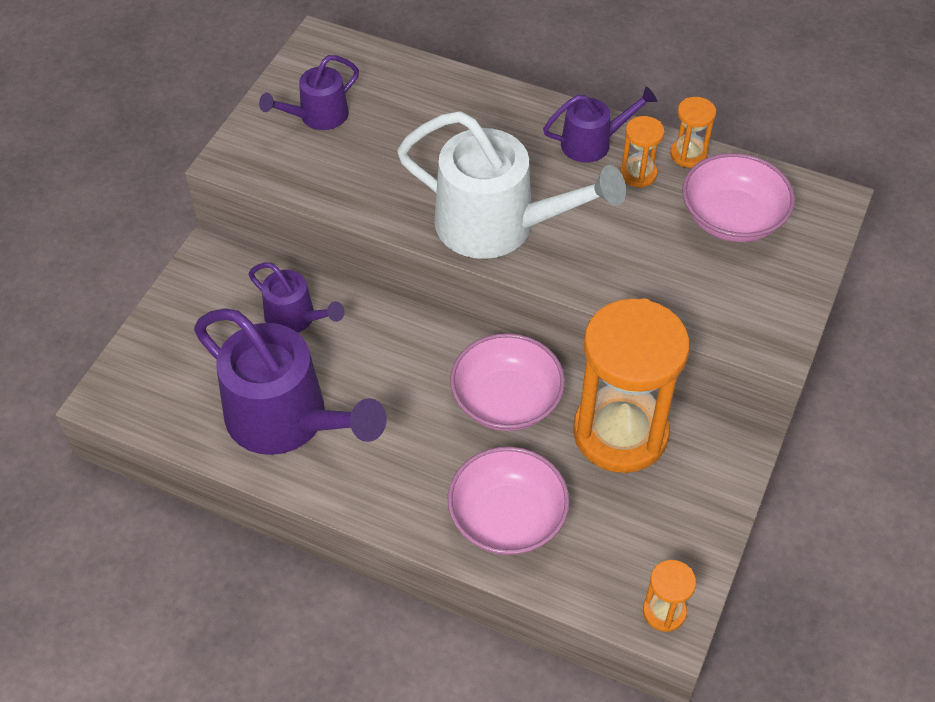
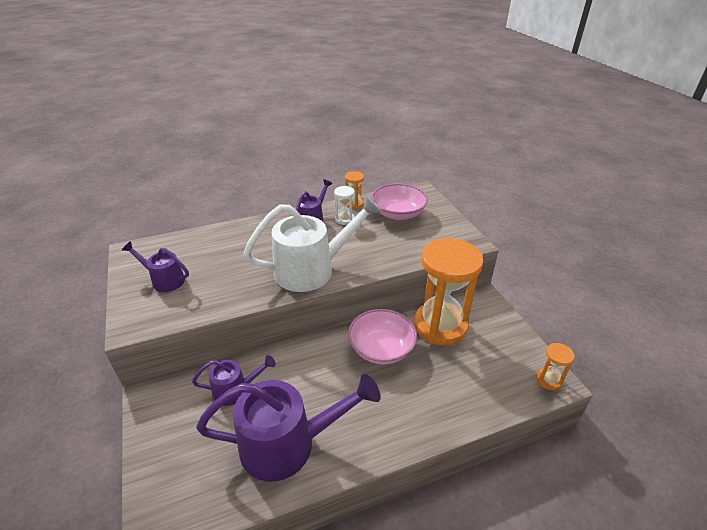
camera: 45 degrees left, 15 degrees down
purple watering can [259,55,359,130] -> purple watering can turned 105 degrees clockwise [122,241,189,292]
pink bowl [448,447,570,555] -> none
orange hourglass [620,116,664,188] -> white hourglass [334,186,355,225]

